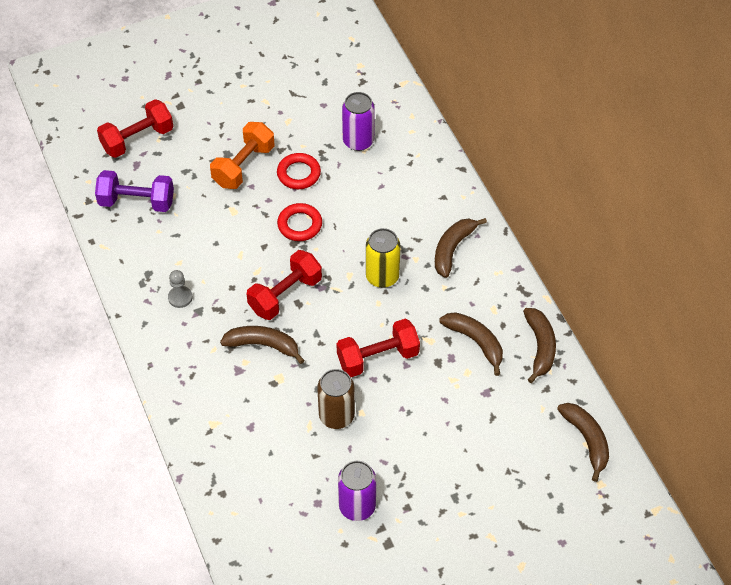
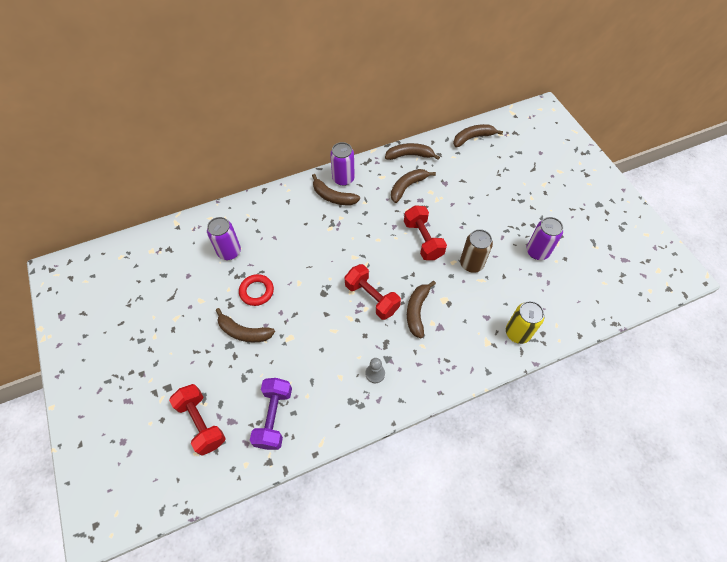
camera: 90 degrees left, 5 degrees up
orange dumbbell [210,122,275,189] -> brown banana [216,308,275,342]
red ring [277,203,322,241] -> none
yellow can [366,228,400,288] -> yellow can moved to [506,301,544,344]
none -> purple can [330,142,355,186]

